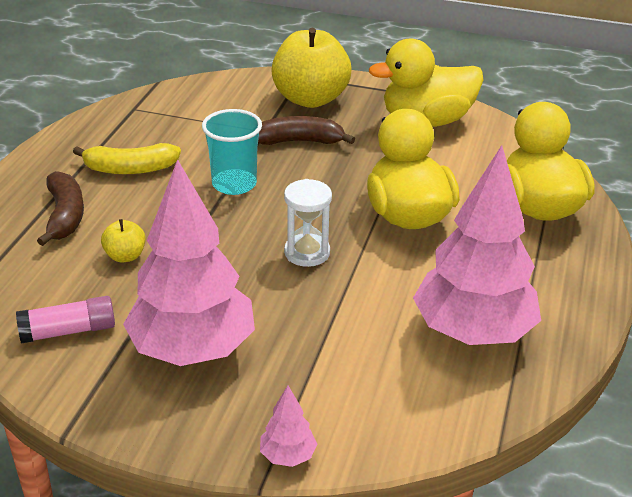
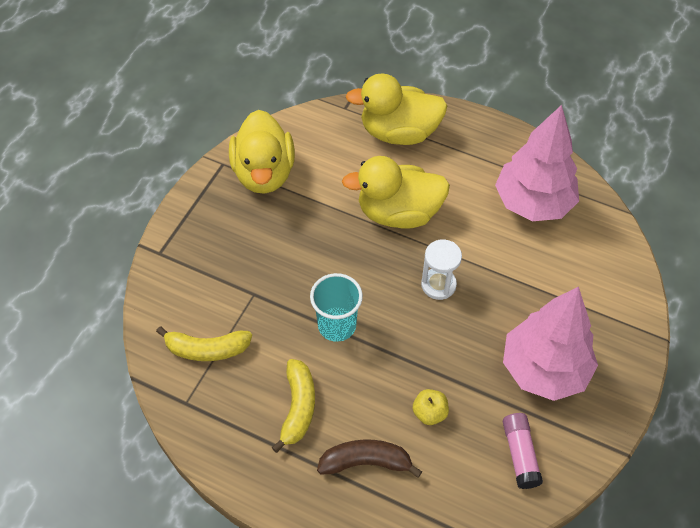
camera: 80 degrees left, 20 degrees up
brown banana [258,116,355,145] -> none
pink tree [260,385,317,467] -> none
yellow apple [271,28,351,108] -> none
none -> yellow banana [156,326,252,361]

